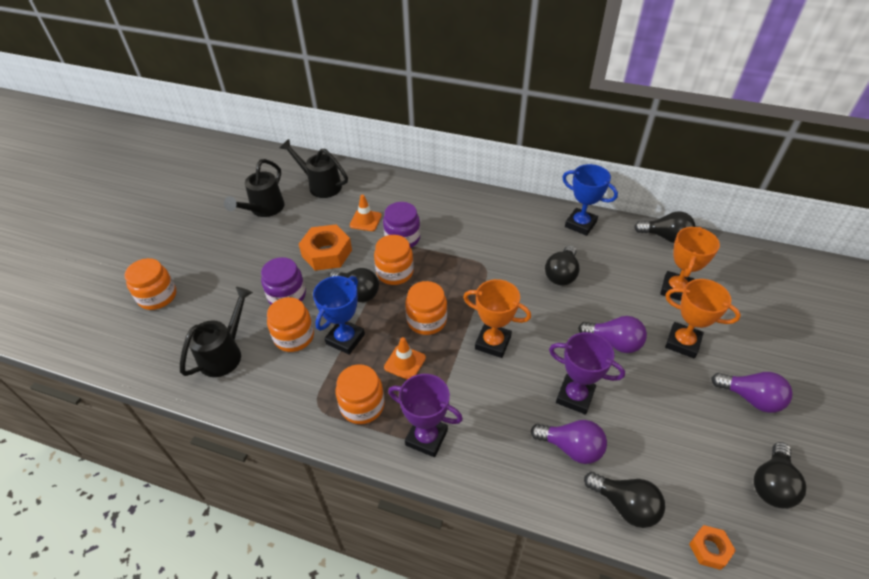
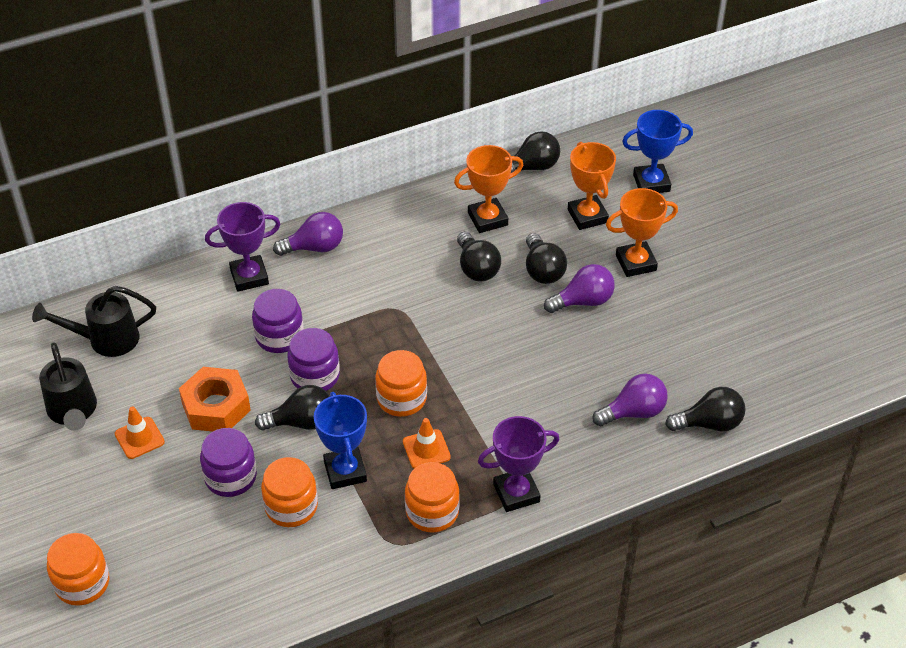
camera: 45 degrees left, 0 degrees up
black watering can [180,287,253,377] -> none
orange traffic cone [350,195,382,231] -> orange traffic cone moved to [115,406,165,459]
orange jar [374,235,414,285] -> purple jar [287,328,340,391]
orange trophy [463,279,531,358] -> orange trophy moved to [454,145,523,233]
purple trophy [549,332,625,415] -> purple trophy moved to [205,202,280,292]
blue trophy [562,164,618,236] -> blue trophy moved to [622,110,693,193]
orange nut [689,525,736,570] -> none
purple light bulb [711,372,792,413] -> purple light bulb moved to [273,212,343,256]
black light bulb [754,442,806,509] -> black light bulb moved to [526,233,567,284]

